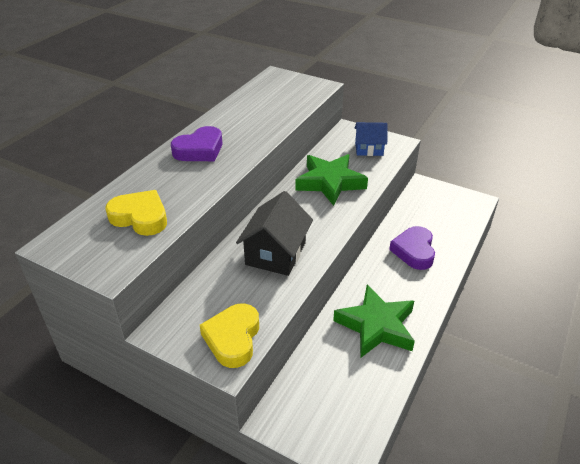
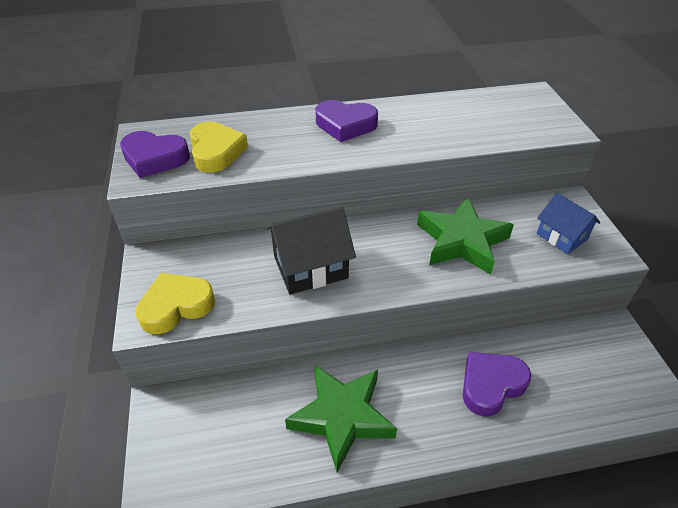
camera: 50 degrees right, 5 degrees up
none -> purple heart [120,131,190,178]

